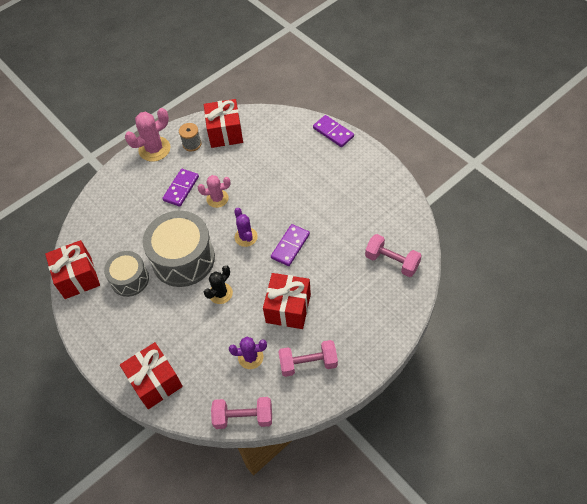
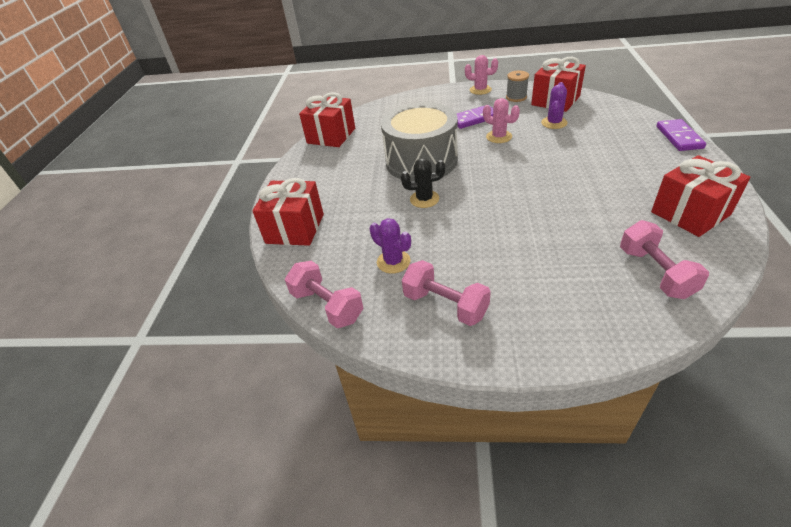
camera: 45 degrees right, 15 degrees down
grey drum [104,251,149,297] -> none
pink cactus [125,108,170,162] -> pink cactus [465,55,498,95], size x0.66
purple cactus [234,208,258,247] -> purple cactus moved to [541,82,567,129]
red gift [263,273,311,329] -> red gift moved to [651,155,751,237]
purple domino [271,224,310,266] -> none

